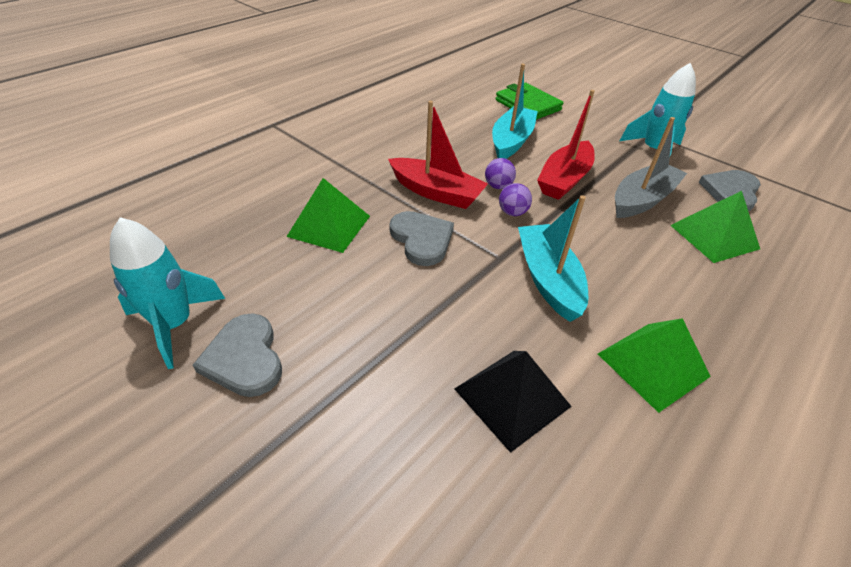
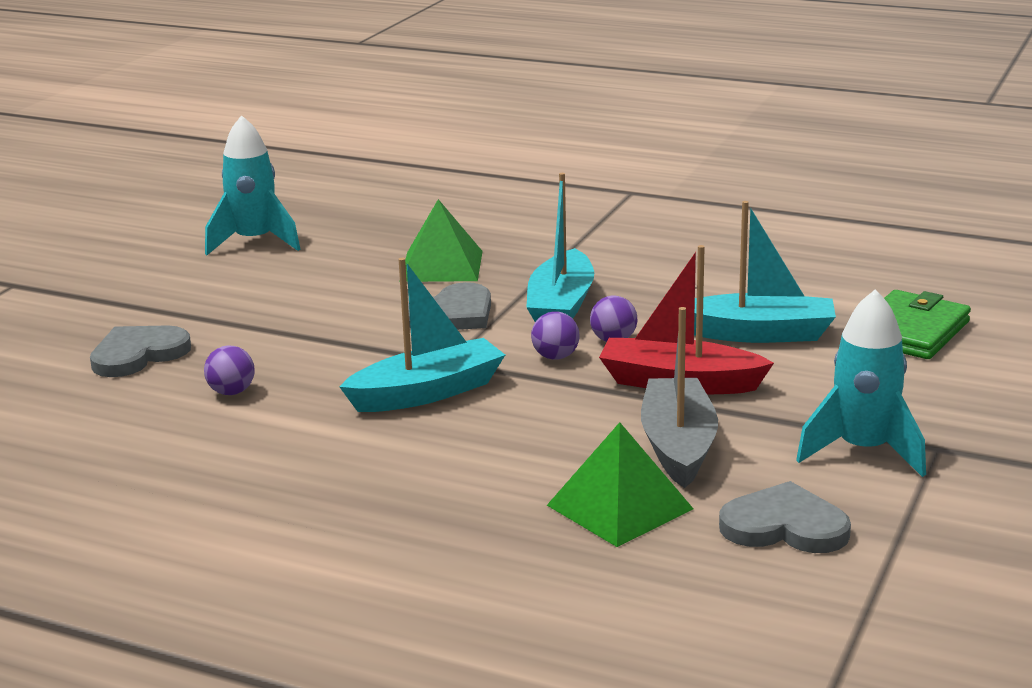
camera: 75 degrees right, 20 degrees down
grey heart [193,313,282,397] -> grey heart moved to [90,325,191,377]
red boat [388,101,488,209] -> turquoise boat [526,173,594,322]
black pyramid [454,351,572,453] -> purple ball [204,345,255,395]
green pyramid [598,318,711,413] -> none
grey boat [615,117,687,218] -> grey boat turned 120 degrees counterclockwise [641,307,718,488]

